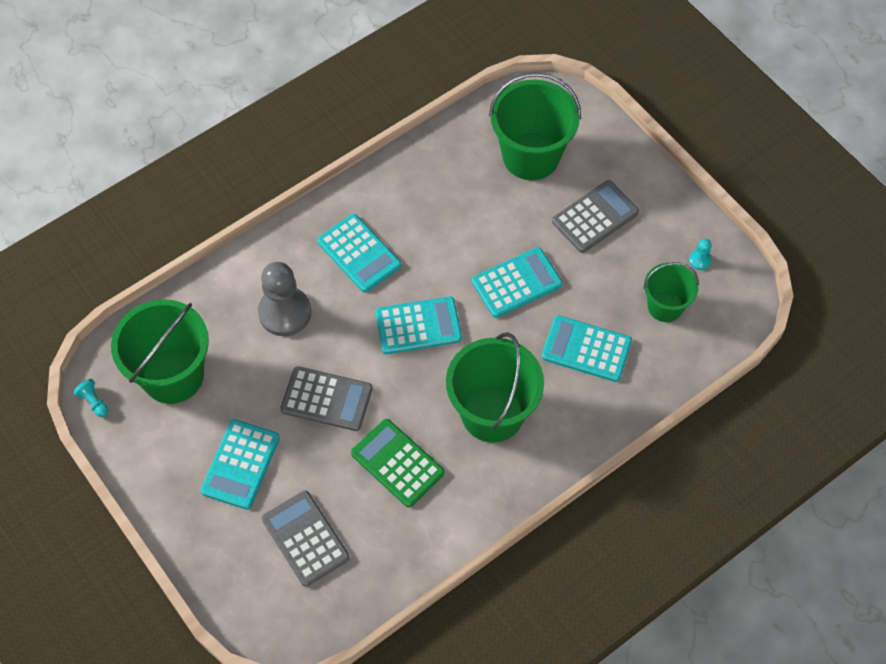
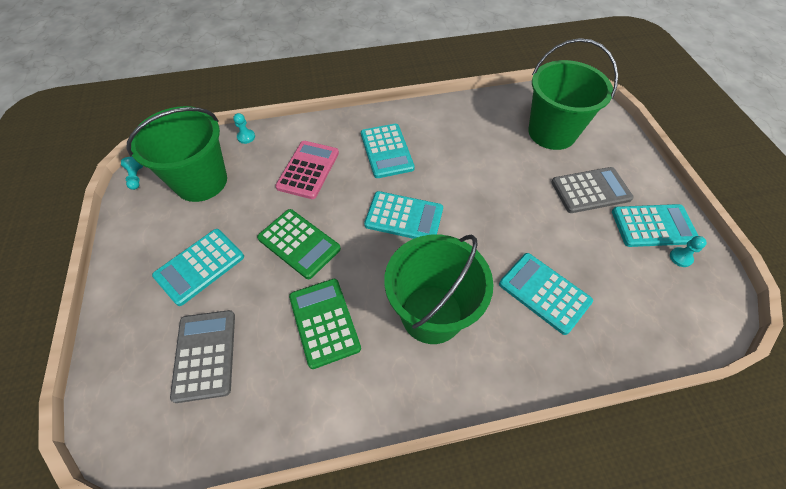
camera: 25 degrees right, 5 degrees down
grey pawn [258,262,311,336] -> pink calculator [275,141,339,199]
grey calculator [280,366,373,431] -> green calculator [257,209,341,279]
turquoise calculator [472,247,562,318] -> turquoise calculator moved to [612,204,699,247]
green bucket [643,262,699,322] -> none
none -> turquoise pawn [233,113,255,144]

